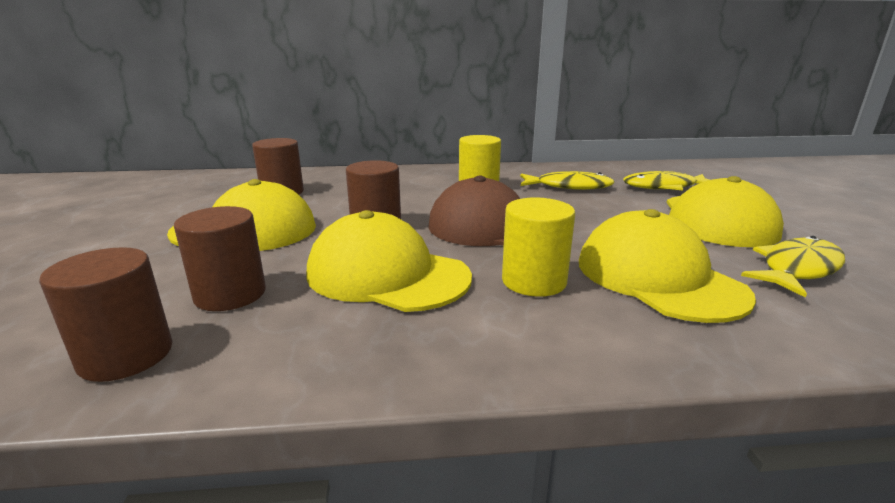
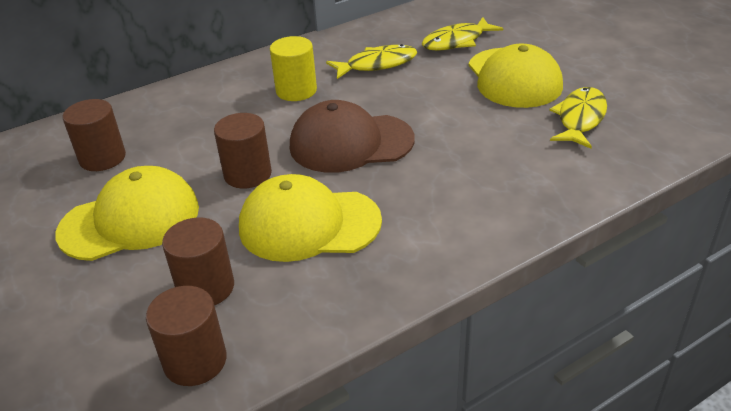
camera: 25 degrees left, 15 degrees up
yellow cylinder [502,198,575,297] -> none
yellow cap [579,209,756,323] -> none

